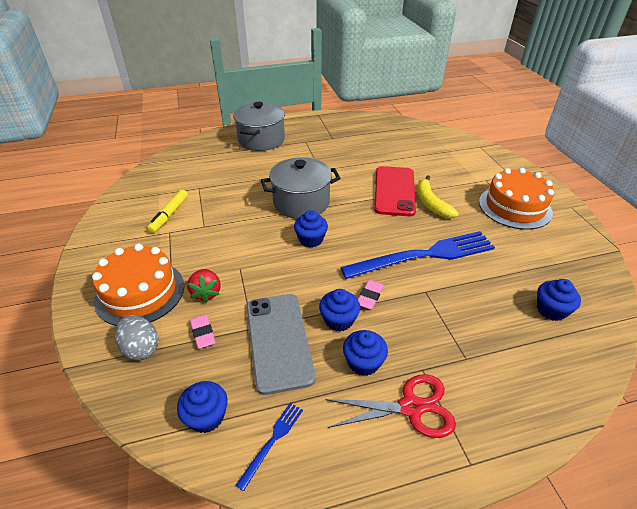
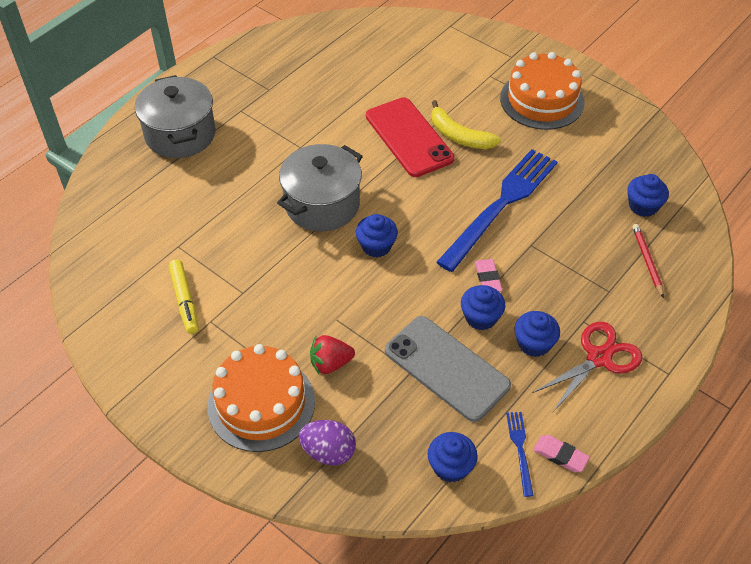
camera: 35 degrees left, 10 degrees up
grey egg [115,315,159,361] -> purple egg [299,420,356,465]
red strawberry [187,269,221,303] -> red strawberry turned 120 degrees clockwise [310,335,355,374]
pink eraser [190,314,216,349] -> pink eraser moved to [533,435,590,472]
none -> red pencil [632,224,664,298]

